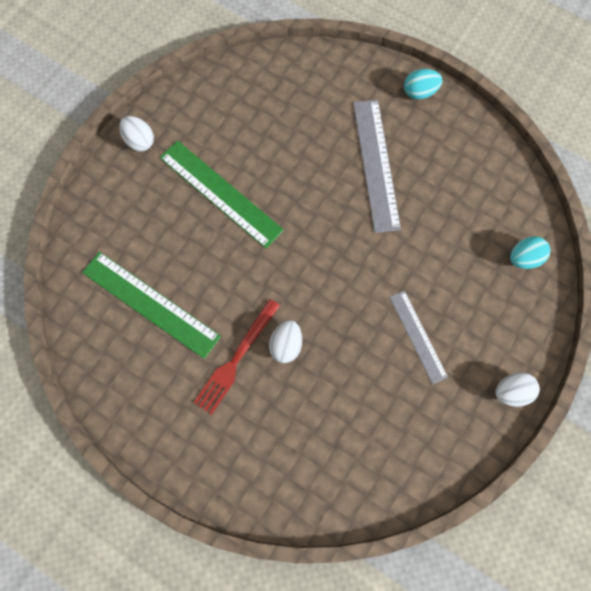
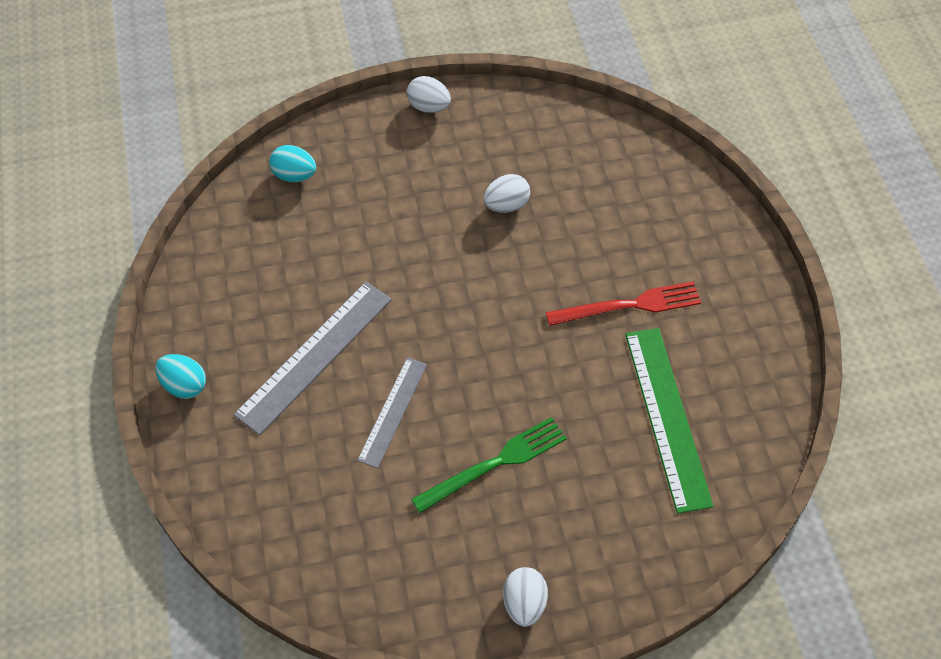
camera: 135 degrees left, 15 degrees down
green ruler [160,140,284,248] -> green fork [411,417,567,513]
white egg [269,320,302,363] -> white egg moved to [484,174,530,213]
grey ruler [389,290,448,384] -> grey ruler moved to [357,357,427,468]

